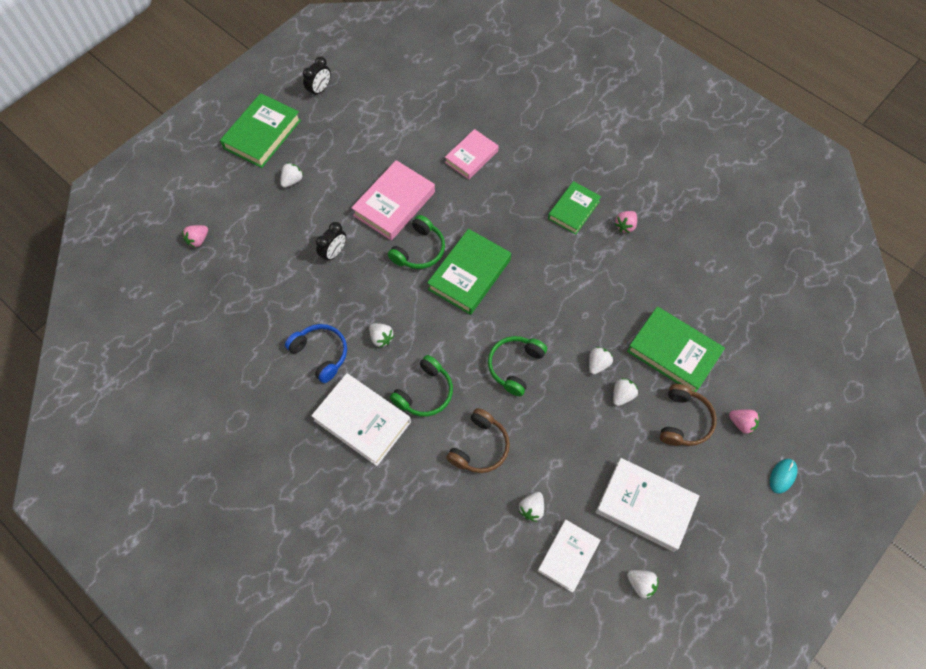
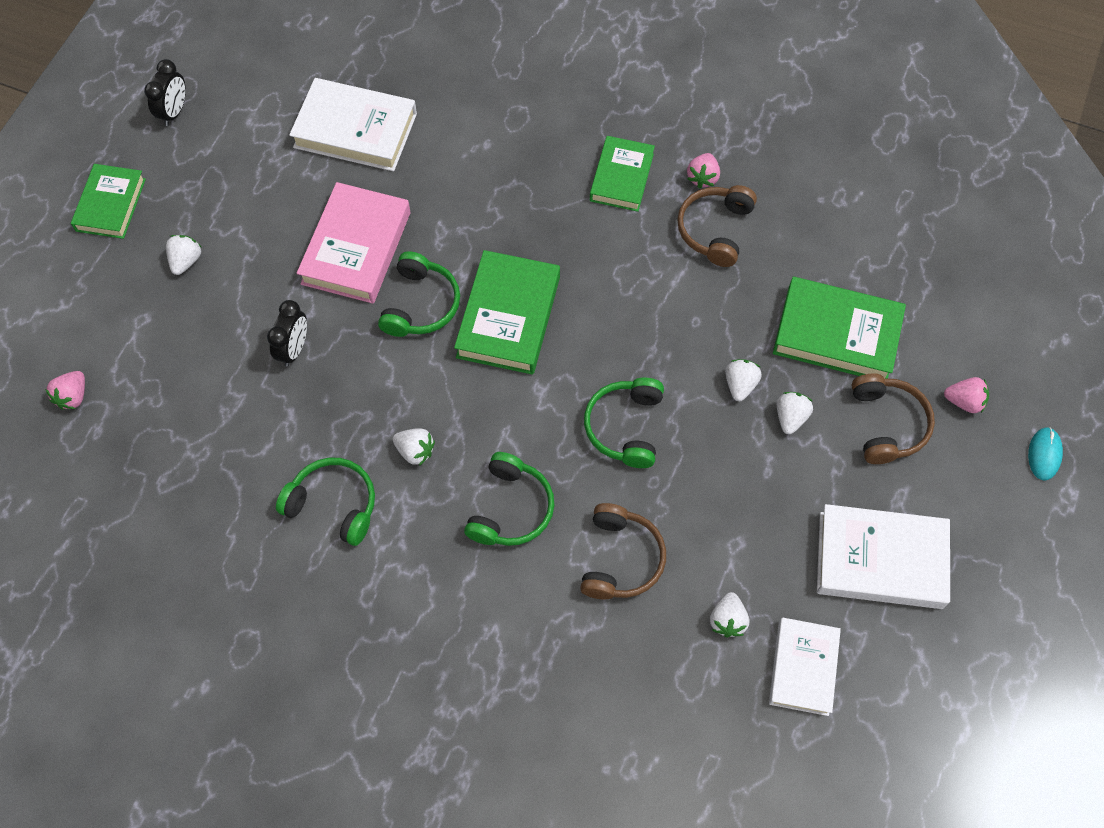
camera: 20 degrees left, 0 degrees up
green book [220,93,301,168] -> green book [71,164,146,239], size x0.66
blue headphones [285,324,347,383] -> green headphones [276,458,375,546]
white book [311,373,411,466] -> white book moved to [289,78,417,171]
pink book [445,129,499,180] -> none
white strawberry [627,570,659,599] -> none
none -> brown headphones [677,185,757,267]

